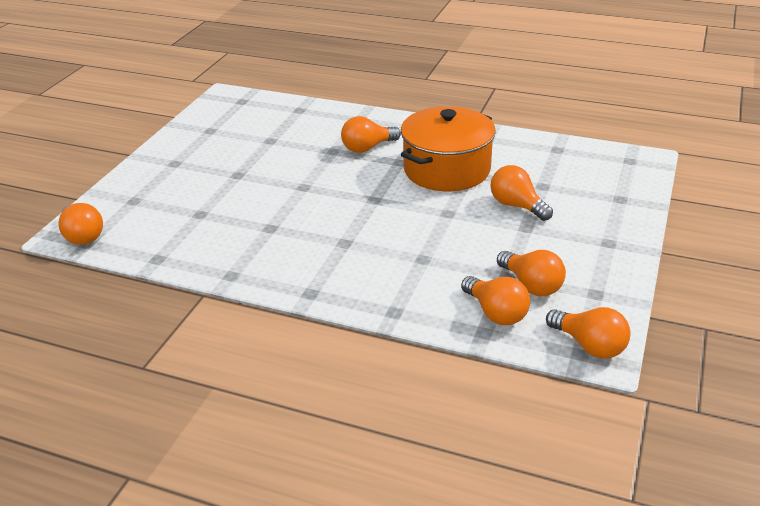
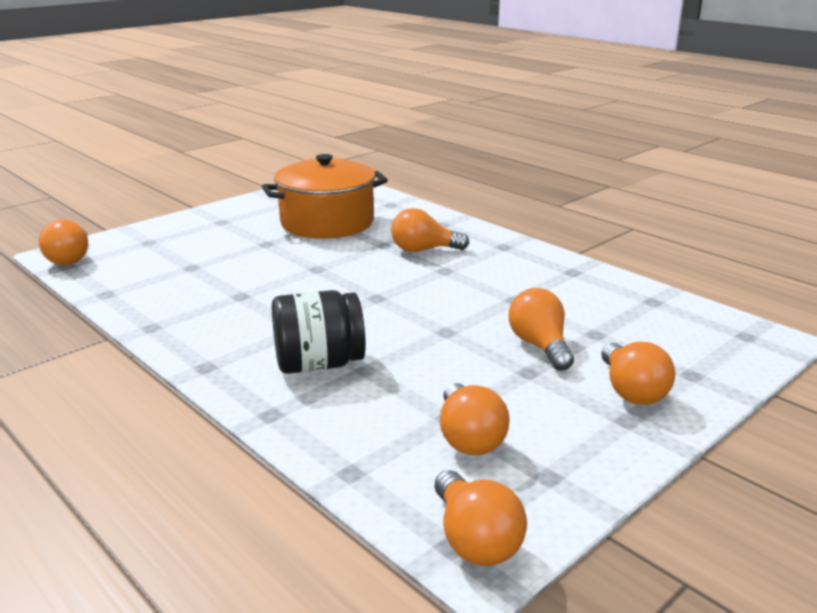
camera: 25 degrees right, 10 degrees down
orange pot [401,106,496,191] -> orange pot moved to [262,154,388,239]
orange light bulb [461,276,530,325] -> orange light bulb moved to [601,342,675,405]
none -> black jar [272,290,366,374]

